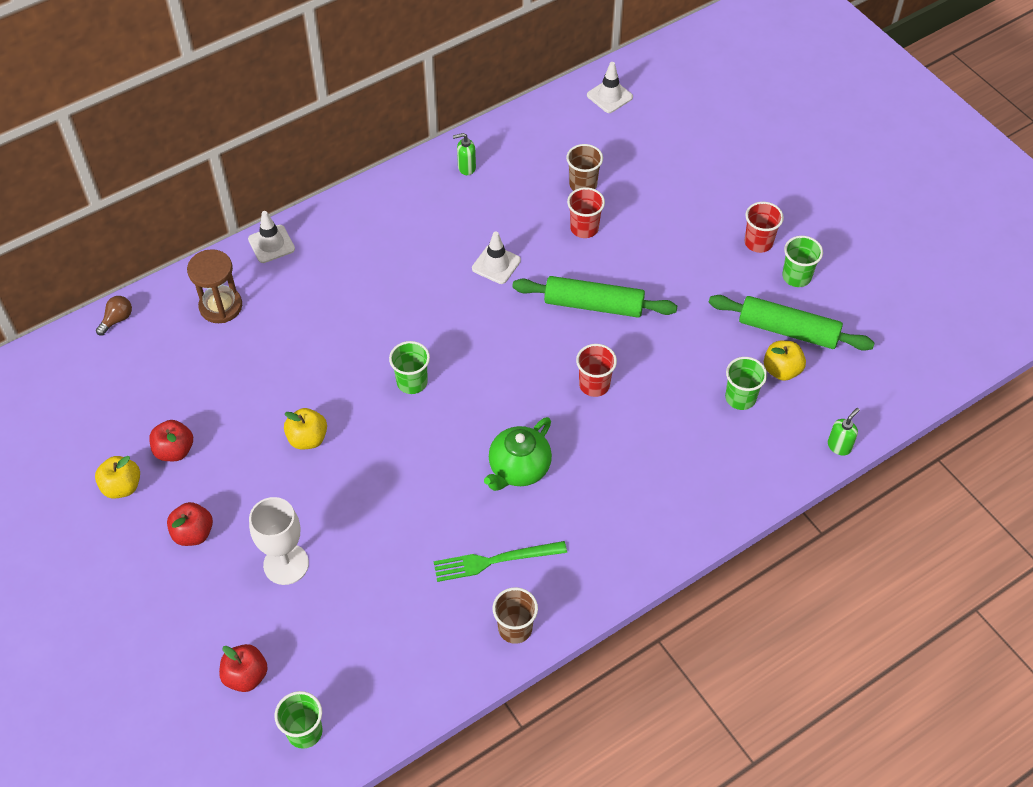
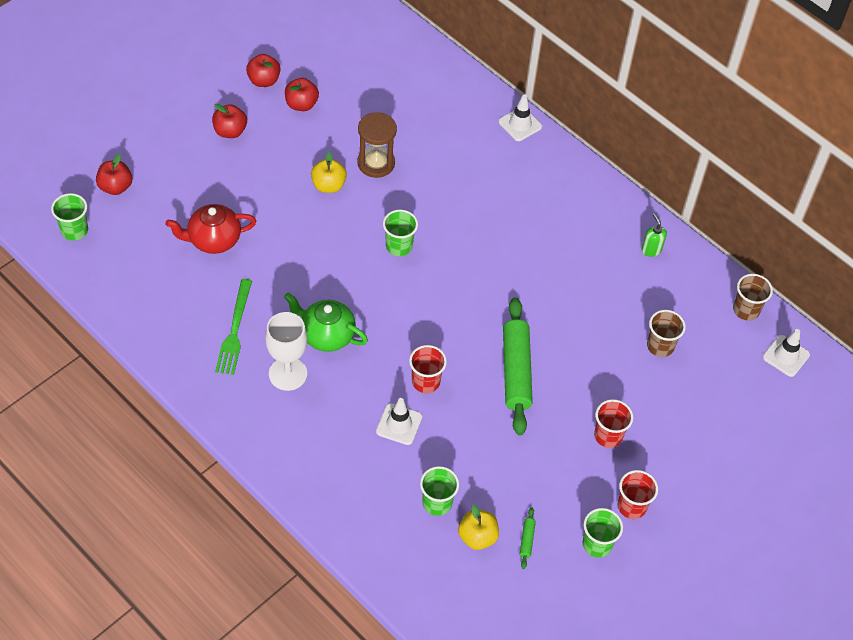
camera: 75 degrees right, 0 degrees up
yellow apple [95,456,140,499] -> red apple [246,54,281,87]
brown light bulb [96,296,132,335] -> none
brown hourglass [187,249,242,323] -> brown hourglass moved to [357,112,397,178]
white goblet [249,497,309,585] -> white goblet moved to [265,312,307,391]
green fork [433,541,567,582] -> green fork turned 150 degrees counterclockwise [215,279,252,375]
white traffic cone [472,231,521,284] -> white traffic cone moved to [376,398,422,445]
brown cup [492,587,538,644] -> brown cup moved to [733,274,773,321]
red cup [567,187,605,238] -> red cup moved to [594,399,633,448]
green rolling pin [709,295,875,351] -> green rolling pin [520,507,536,569], size x0.40
green soap dispenser [828,408,860,456] -> none
none -> red teapot [165,204,257,254]

